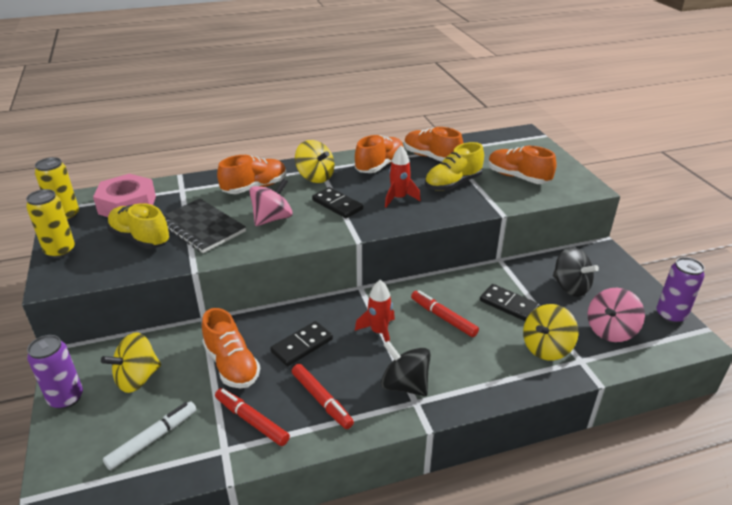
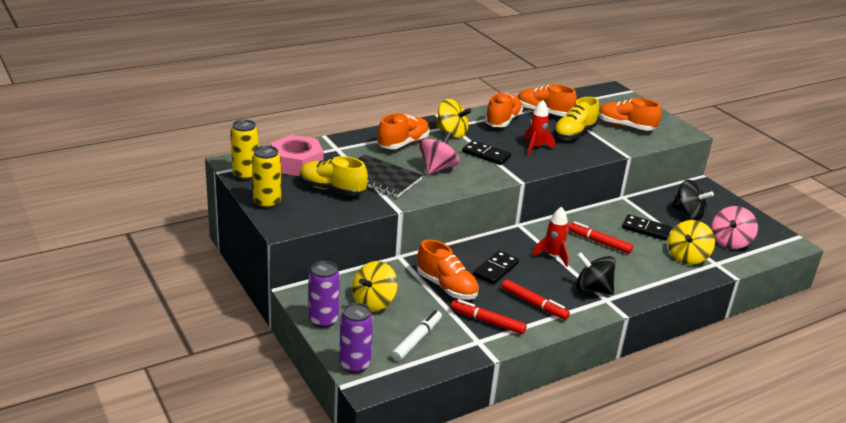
camera: 15 degrees left, 5 degrees down
purple can [656,257,705,324] -> purple can moved to [339,303,373,373]

